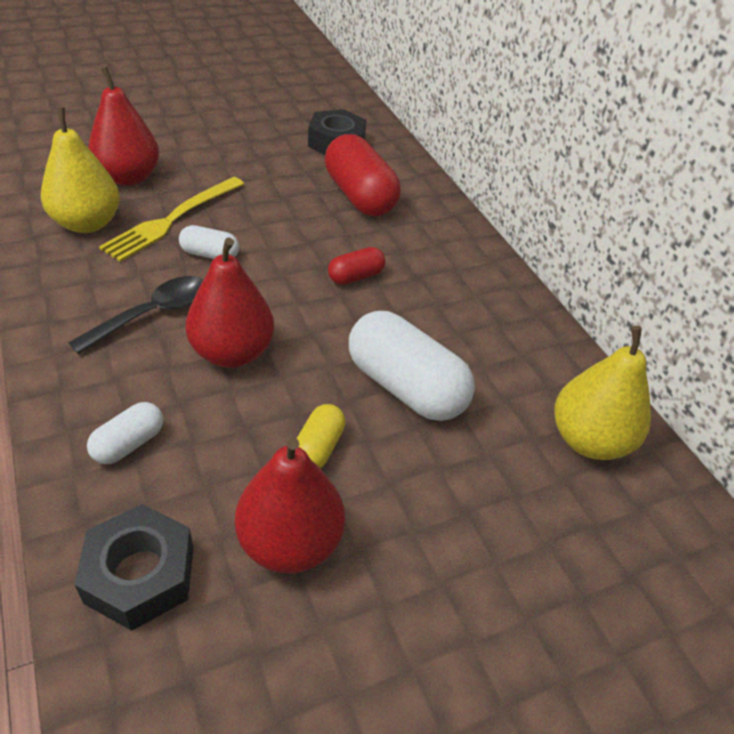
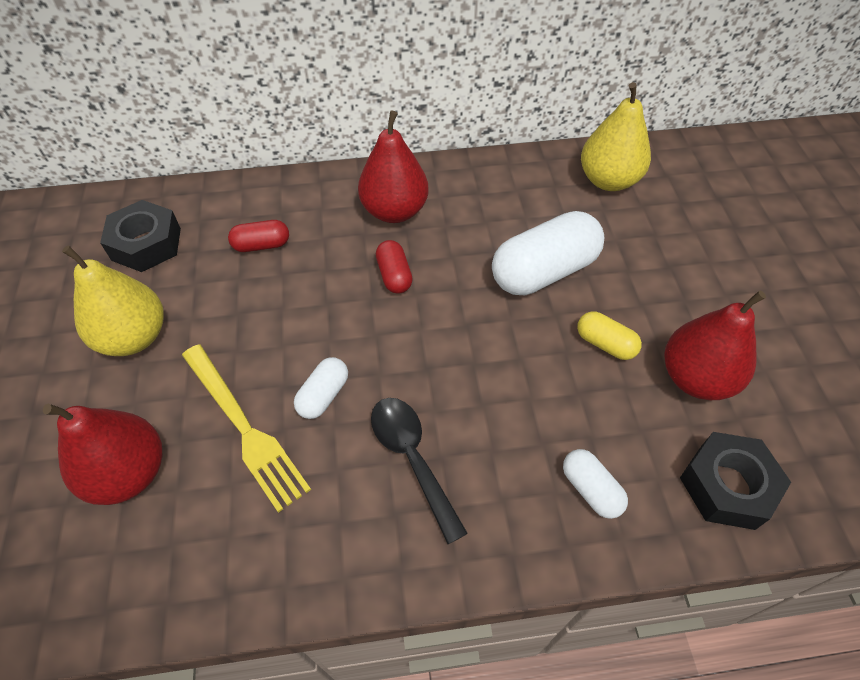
camera: 70 degrees left, 10 degrees up
yellow pear [41,107,120,233] -> yellow pear moved to [62,245,164,356]
red pear [186,237,274,368] -> red pear moved to [358,111,428,223]
red capsule [325,134,401,216] -> red capsule [228,220,289,252], size x0.50

